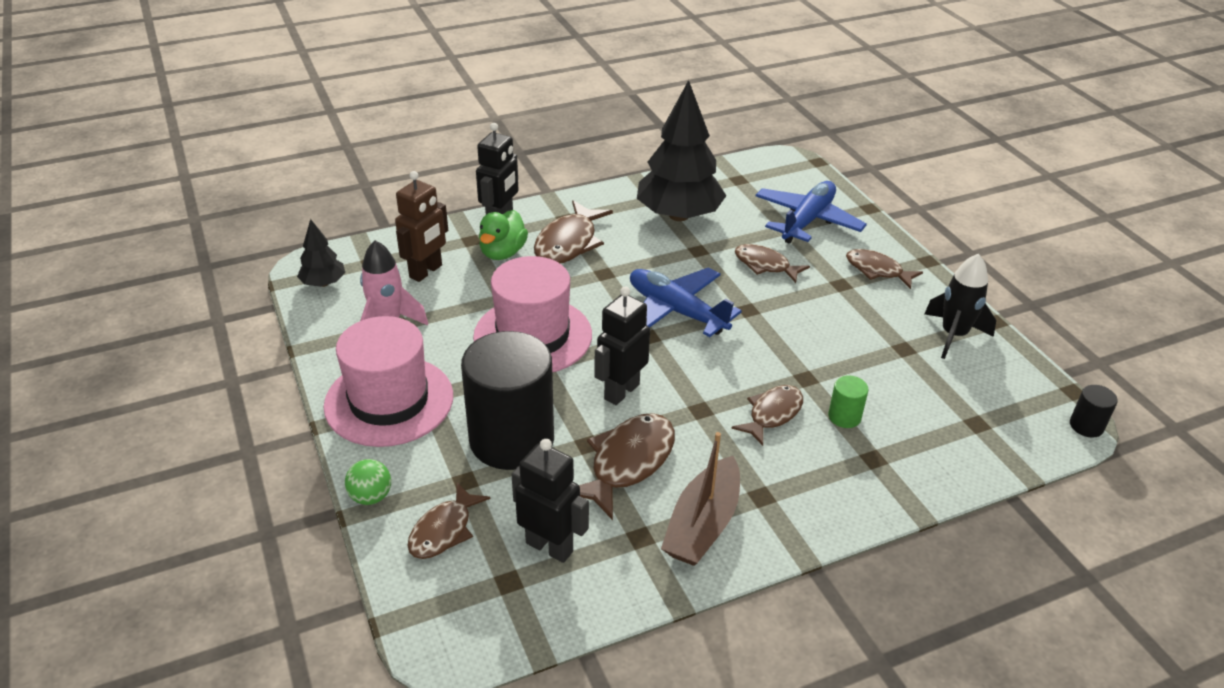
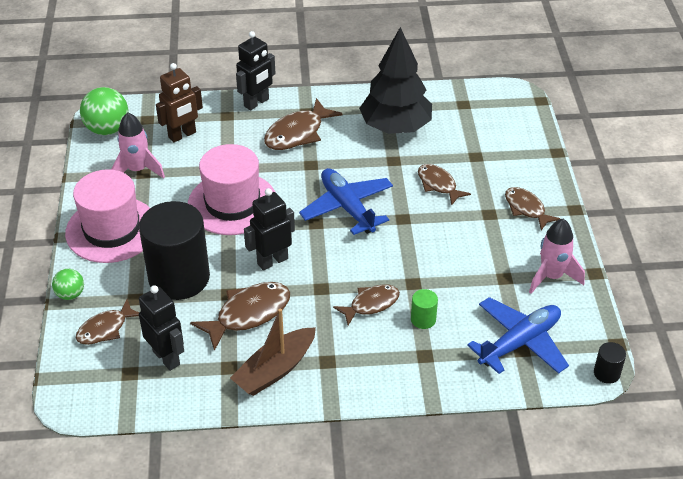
camera: 20 degrees right, 5 degrees up
black tree [297,219,345,287] -> green ball [80,87,128,135]
green duck [479,210,528,260] -> none
blue plane [756,181,867,244] -> blue plane moved to [467,297,569,374]
black rocket [925,254,996,359] -> pink rocket [529,219,585,294]

